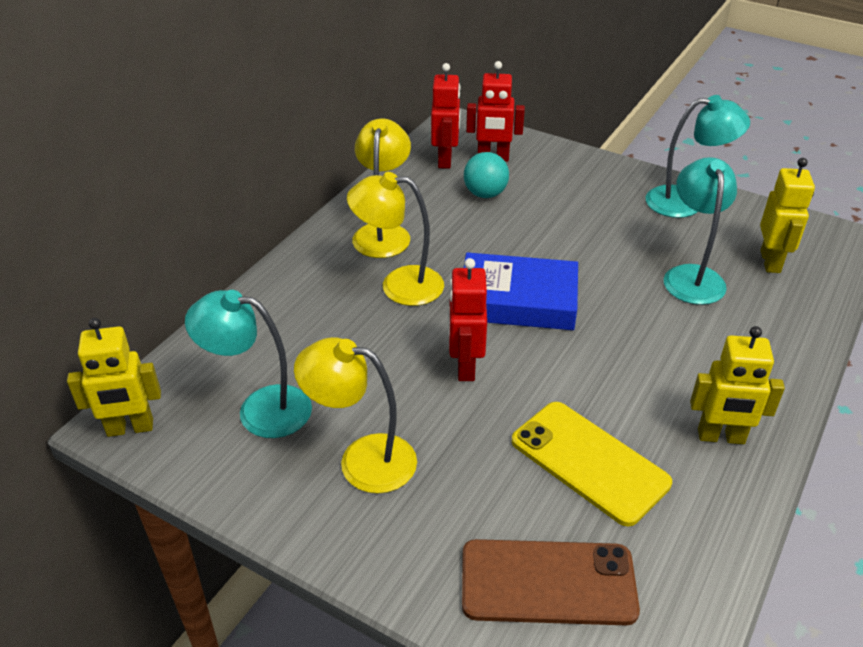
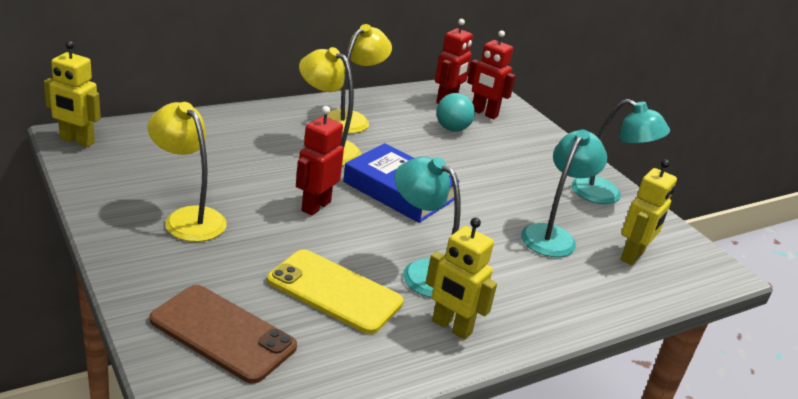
camera: 25 degrees right, 10 degrees down
turquoise lamp [185,290,312,438] -> turquoise lamp moved to [394,156,461,298]
yellow phone [512,402,672,527] -> yellow phone turned 45 degrees counterclockwise [267,249,404,334]

